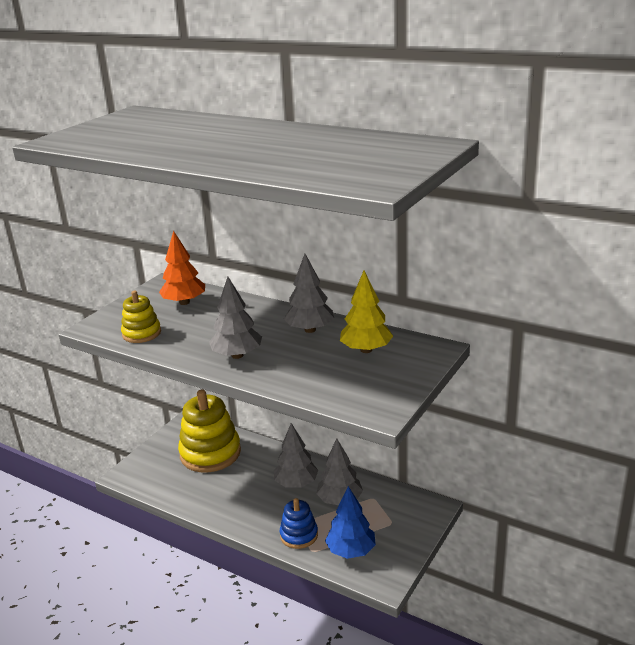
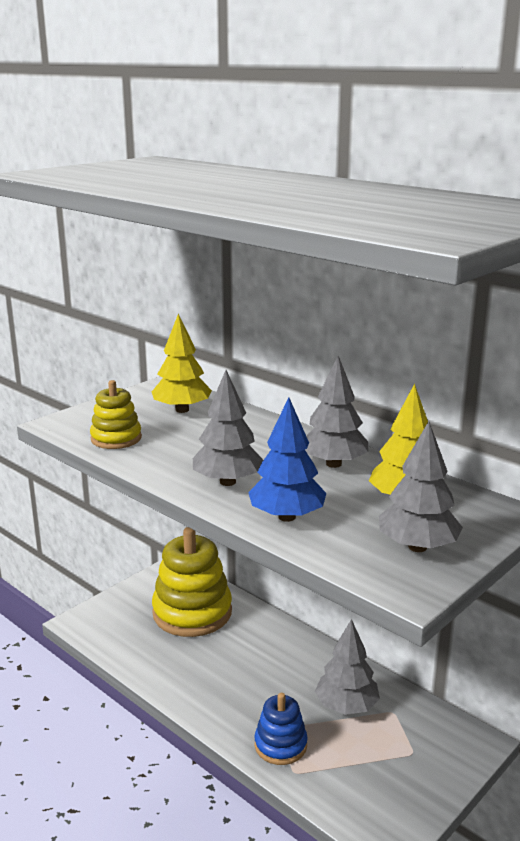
camera: 10 degrees right, 5 degrees down
orange tree [159,231,205,305] -> yellow tree [152,314,212,413]
grey tree [274,423,318,488] -> grey tree moved to [379,421,463,552]
blue tree [325,486,376,559] -> blue tree moved to [248,397,326,522]

